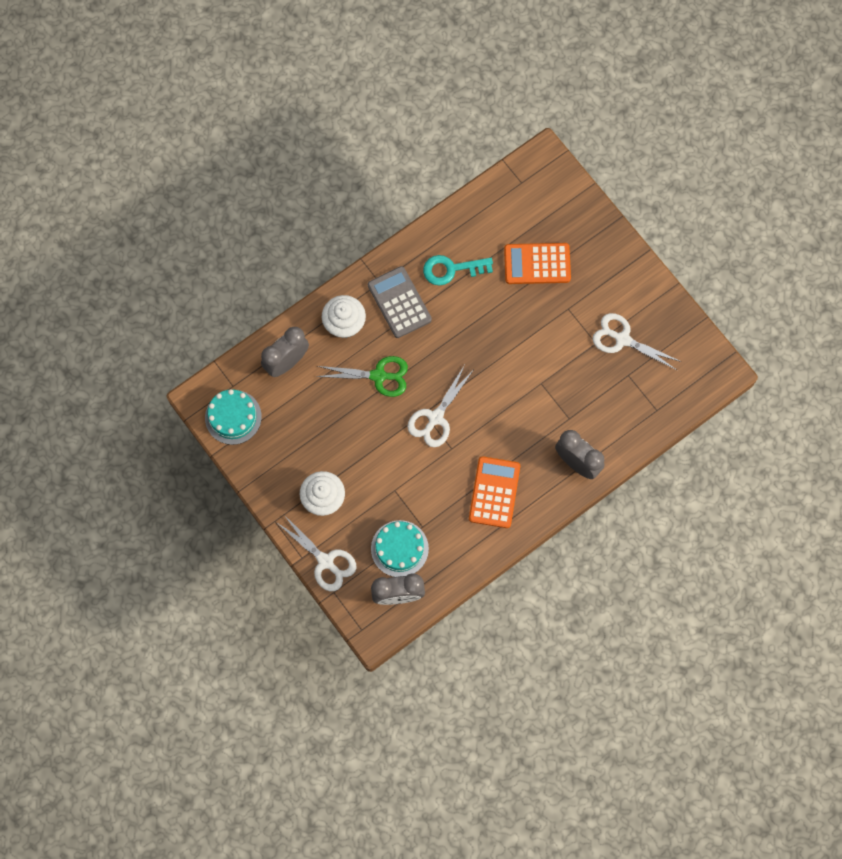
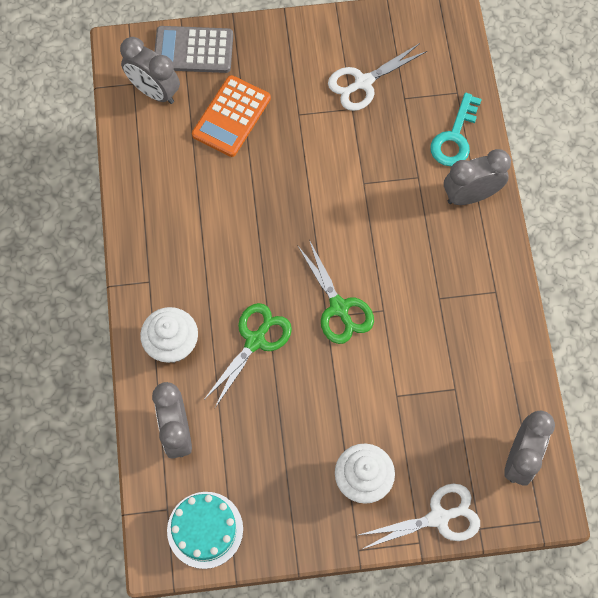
camera: 60 degrees left, 5 degrees down
grey calculator [368,266,432,338] -> grey calculator moved to [154,26,233,73]
turquoise cake [371,520,429,577] -> none
white scissors [407,365,473,447] -> green scissors [297,240,374,344]
turquoise key [423,255,493,286] -> turquoise key moved to [430,93,482,166]
orange calculator [469,456,520,528] -> none
none -> grey clock [120,37,180,104]

